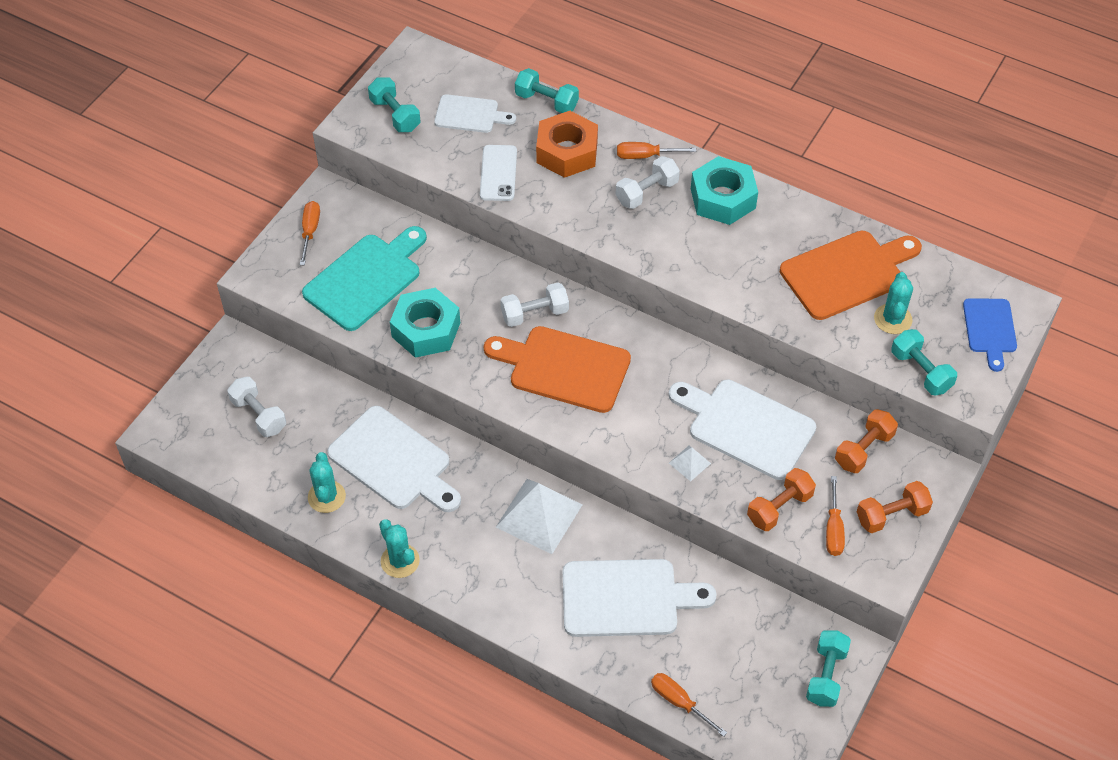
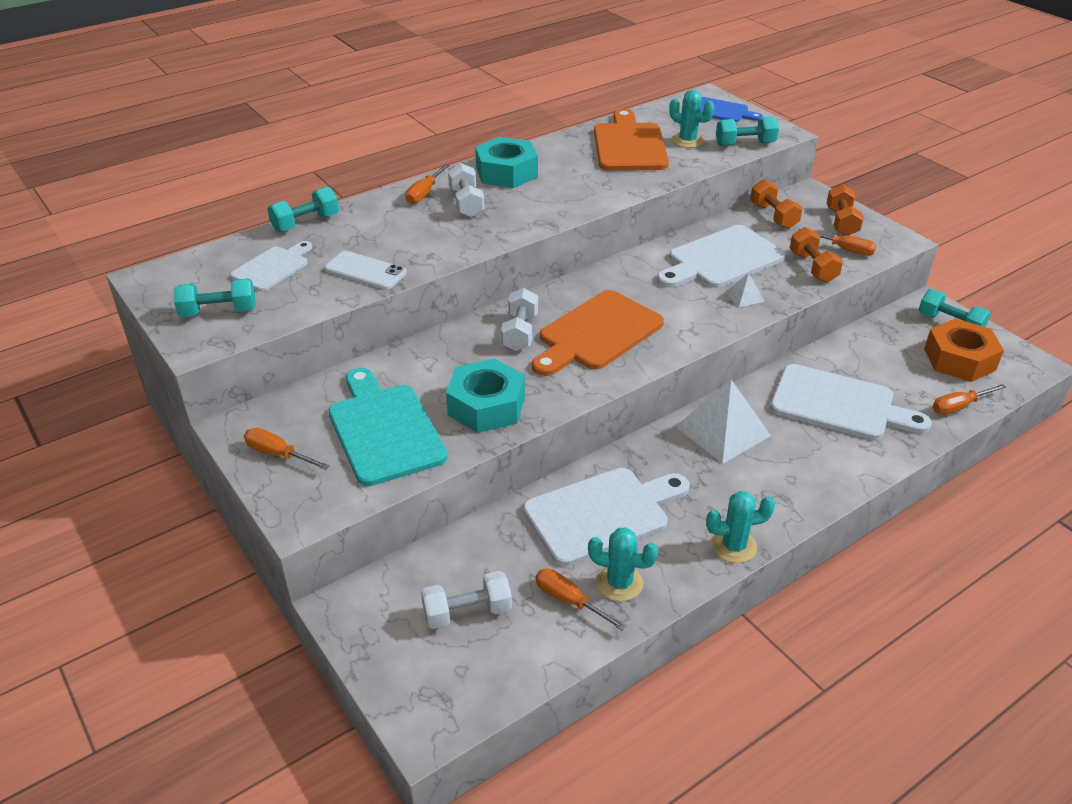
camera: 65 degrees left, 15 degrees down
orange nut [536,111,598,178] -> orange nut moved to [924,319,1004,382]
white cutting board [563,559,717,637] -> white cutting board turned 90 degrees clockwise [770,364,932,440]
none -> orange screwdriver [536,568,627,631]

